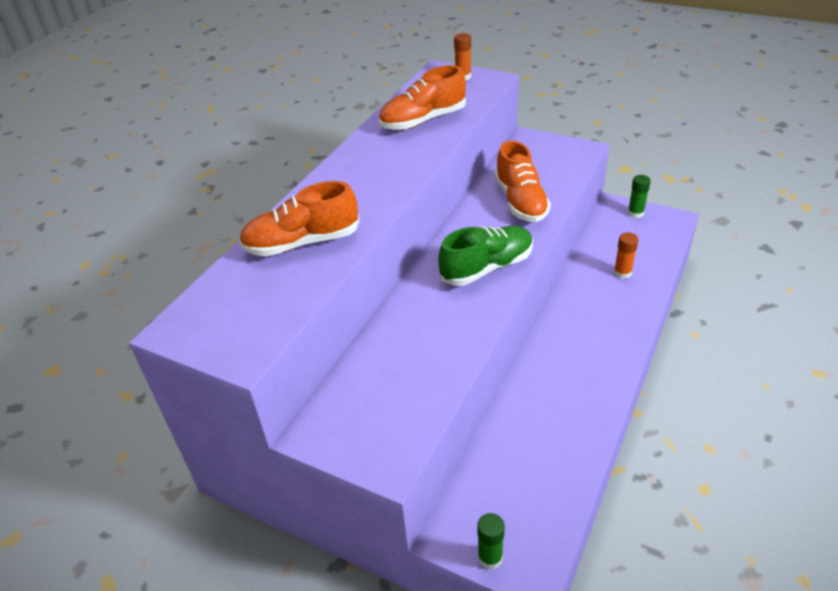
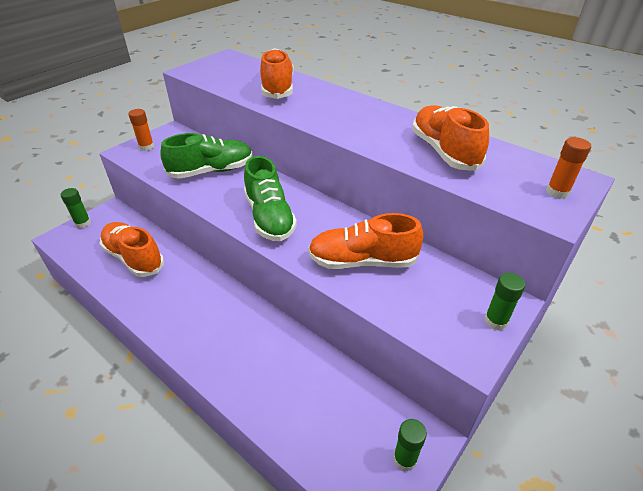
camera: 100 degrees right, 0 degrees up
orange glue stick [614,232,638,279] -> orange glue stick moved to [128,109,154,151]
none -> orange shoe [100,222,164,277]
none -> green shoe [160,133,253,179]
none -> green glue stick [484,273,525,330]

